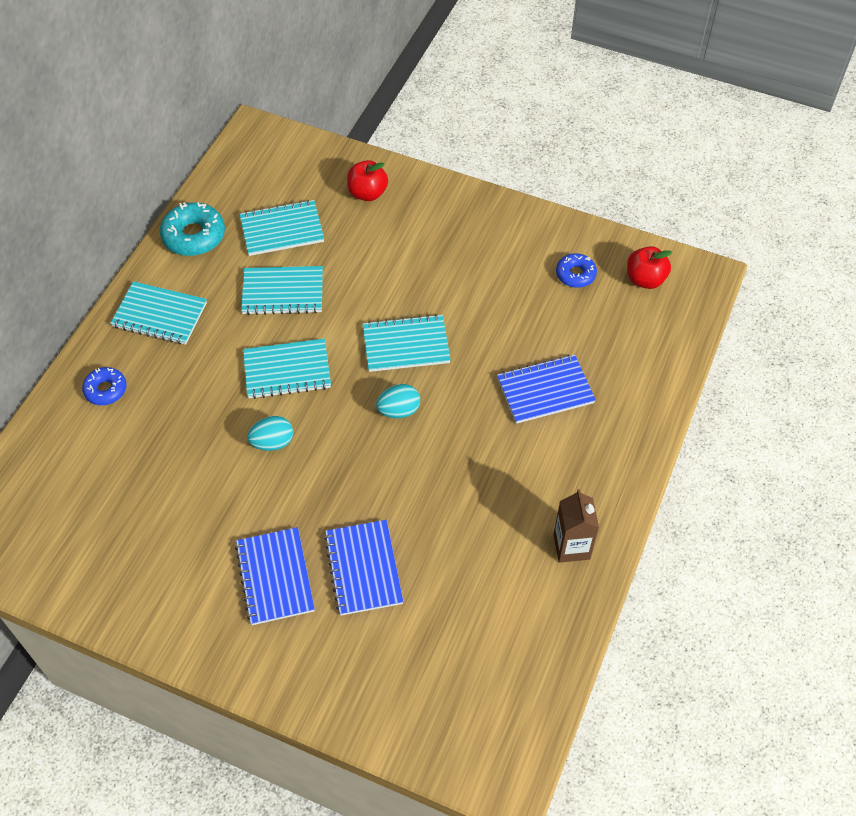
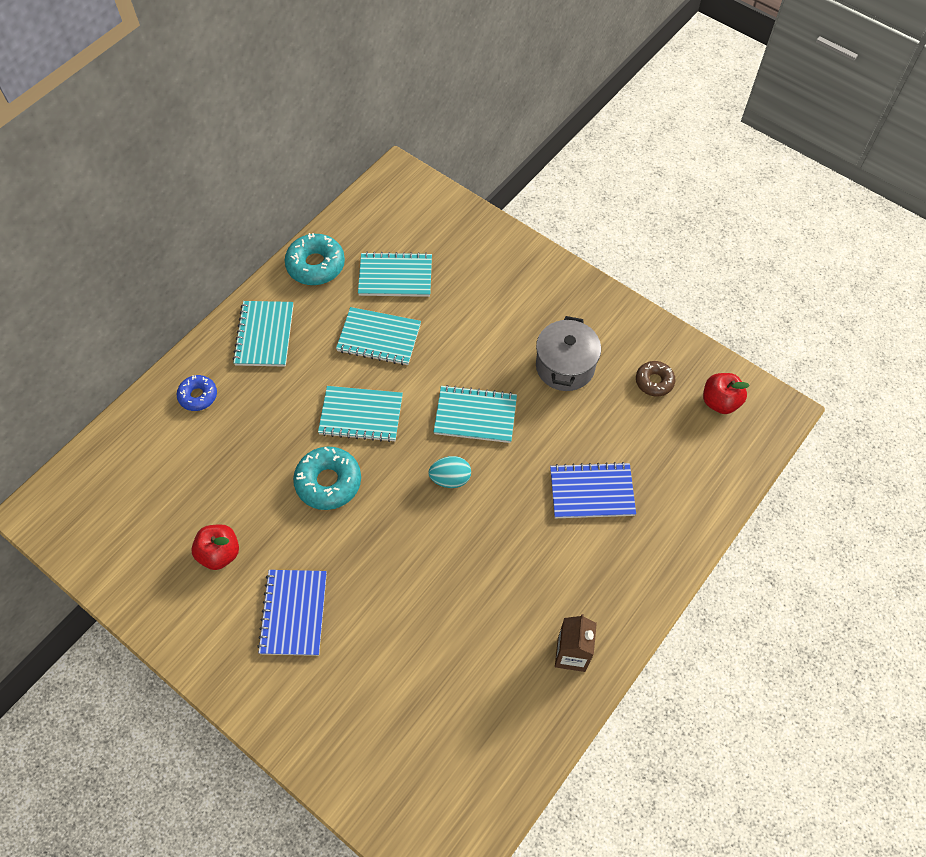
camera: 15 degrees right, 5 degrees up
turquoise notebook [110,281,207,345] -> turquoise notebook turned 60 degrees clockwise [233,301,294,367]
turquoise egg [247,416,293,451] -> turquoise donut [293,447,361,510]
blue notebook [324,520,404,615] -> none
red apple [347,160,388,201] -> red apple moved to [191,524,239,570]
blue donut [556,253,597,288] -> brown donut [636,361,675,396]
none -> grey pot [536,316,601,391]

